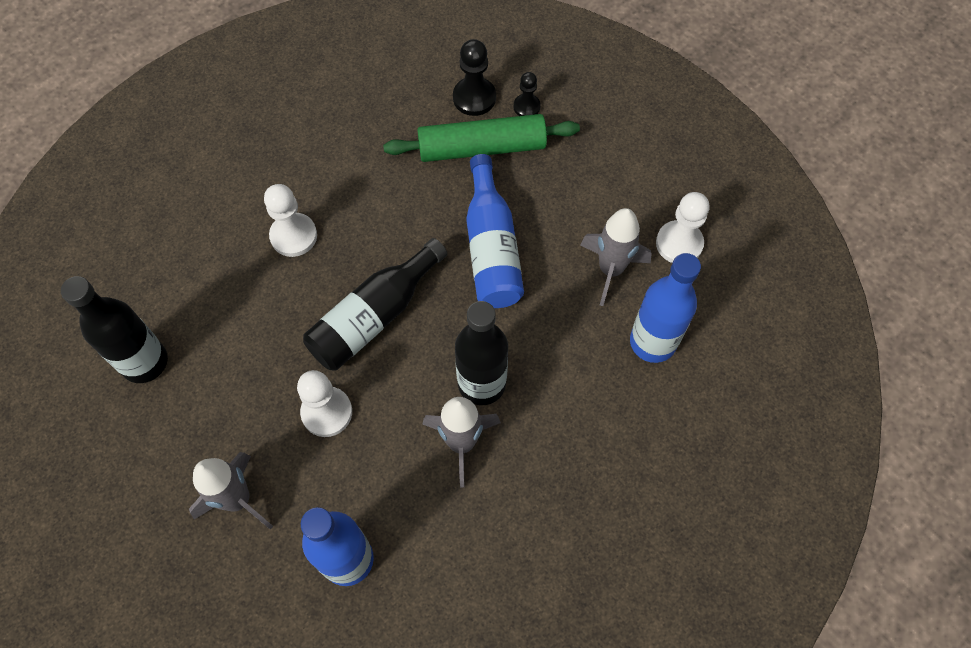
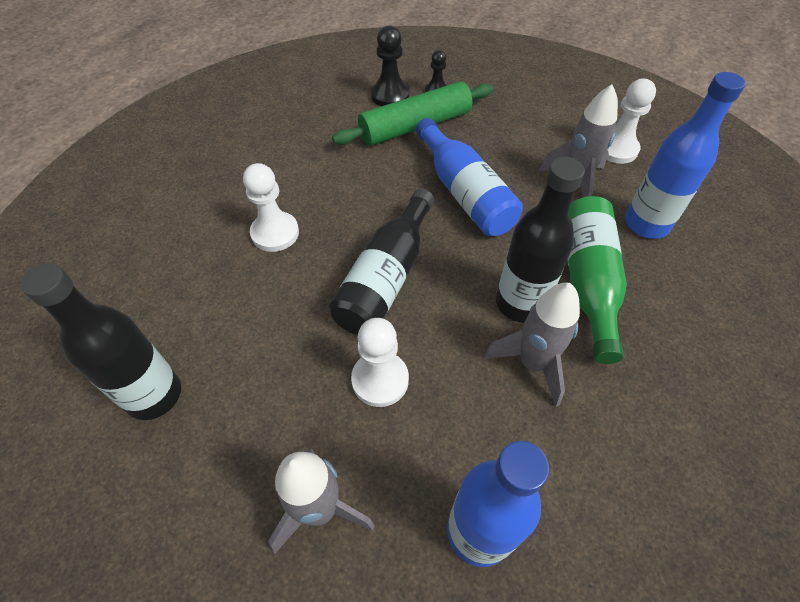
camera: 20 degrees left, 10 degrees down
none -> green bottle [568,196,627,364]

